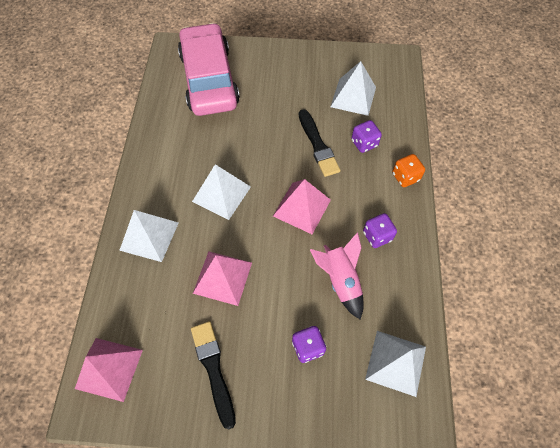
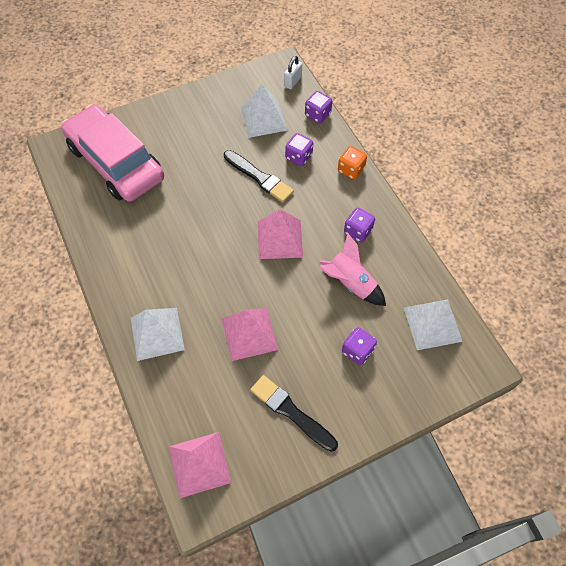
camera: 30 degrees left, 0 degrees up
white pyramid [192,164,251,220] -> none
none -> white padlock [284,56,302,89]
none -> purple dice [305,91,332,123]

